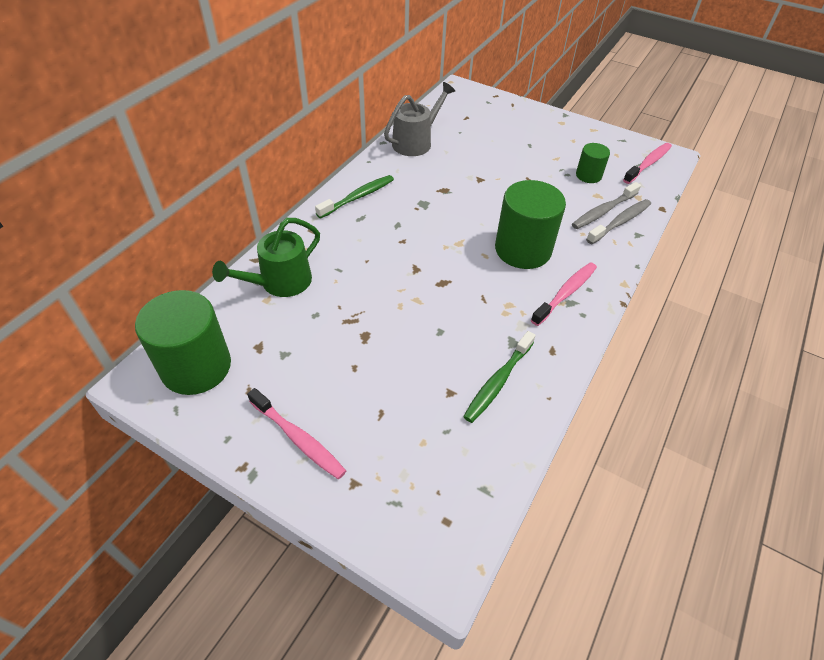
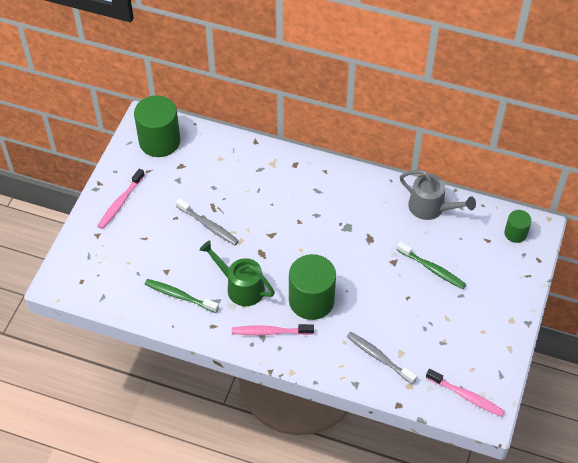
camera: 80 degrees right, 5 degrees up
green watering can [212,218,320,297] -> green watering can moved to [200,241,275,306]
green toothbrush [315,175,394,219] -> green toothbrush moved to [397,241,467,289]
pink toothbrush [531,262,597,326] -> pink toothbrush turned 150 degrees clockwise [232,324,314,335]
green cylinder [576,143,610,183] -> green cylinder moved to [504,210,532,243]
grey toothbrush [586,199,651,244] -> grey toothbrush moved to [176,198,239,245]

